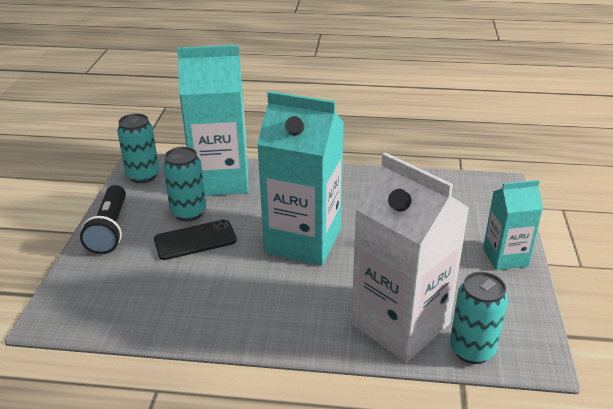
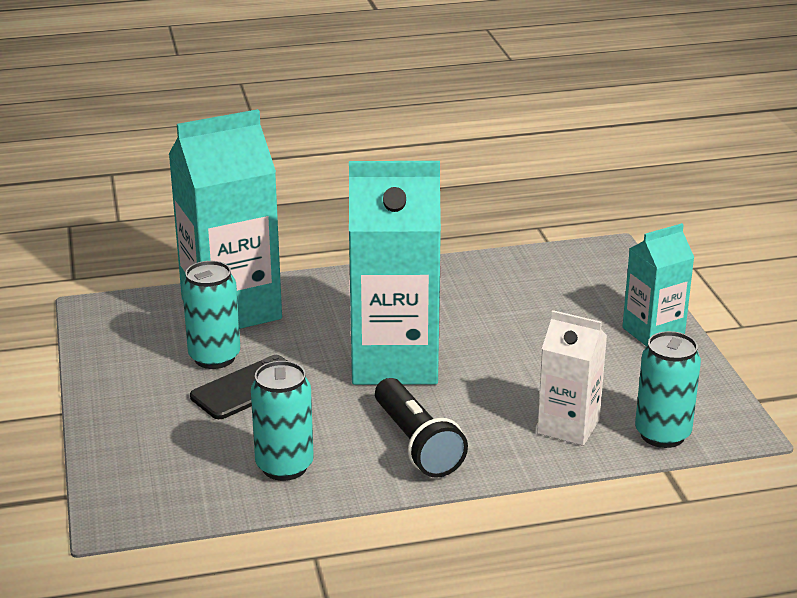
camera: 20 degrees left, 5 degrees down
black flashlight [80,185,126,254] -> black flashlight moved to [375,378,468,478]
turquoise can [117,113,159,183] -> turquoise can moved to [251,361,314,481]
white carton [351,152,469,362] -> white carton [537,310,607,446], size x0.55

